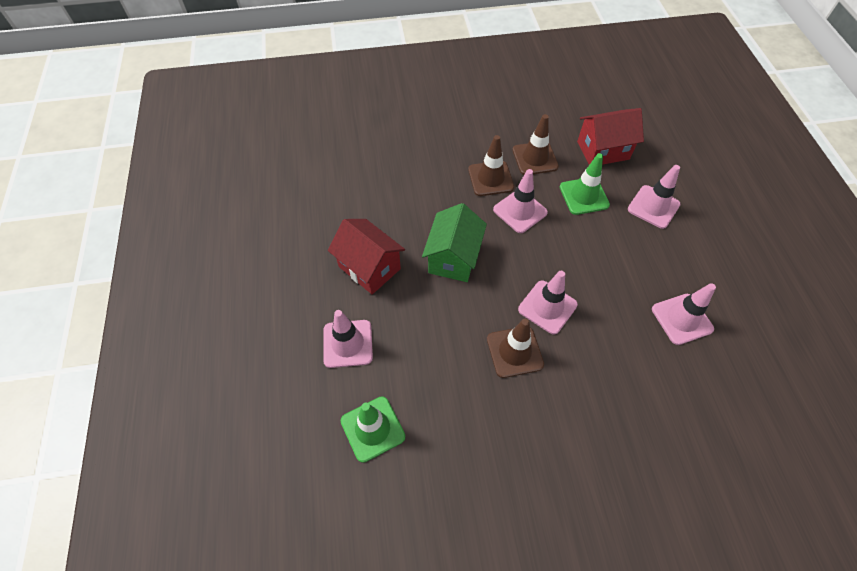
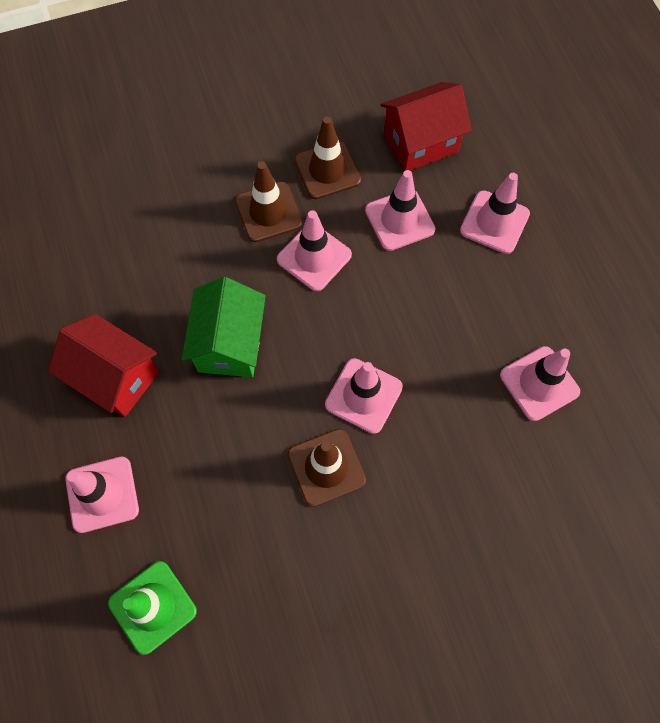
camera: 10 degrees left, 10 degrees up
green traffic cone [560,153,610,215] -> pink traffic cone [365,170,435,251]

